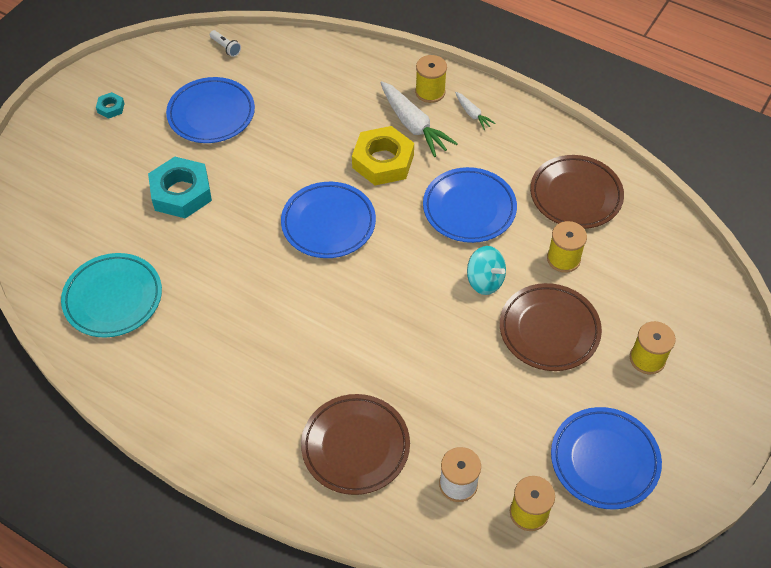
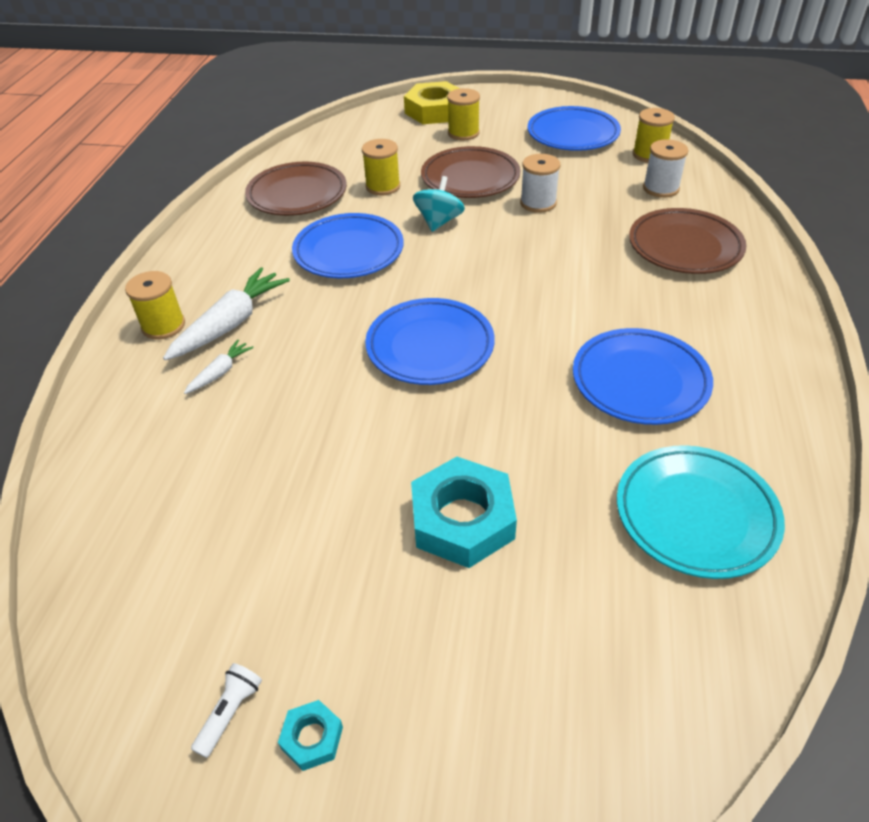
camera: 110 degrees left, 10 degrees down
blue plate [166,77,255,143] -> blue plate moved to [573,328,713,425]
white flashlight [210,30,241,57] -> white flashlight moved to [191,663,262,758]
yellow nut [352,126,414,185] -> yellow nut moved to [404,81,460,124]
white carrot [455,92,496,130] -> white carrot moved to [184,340,254,394]
none -> white spool [520,154,560,213]

